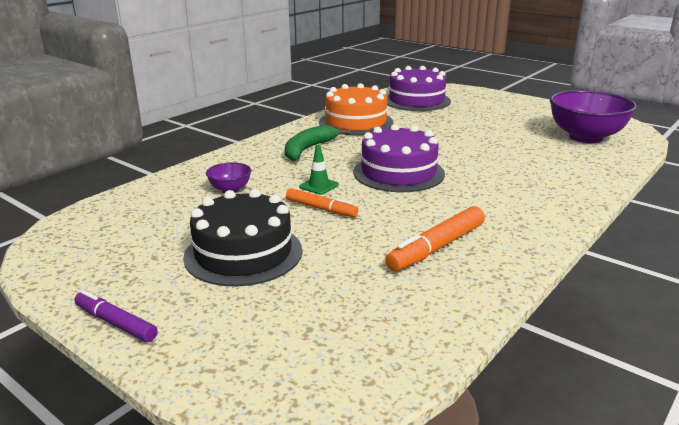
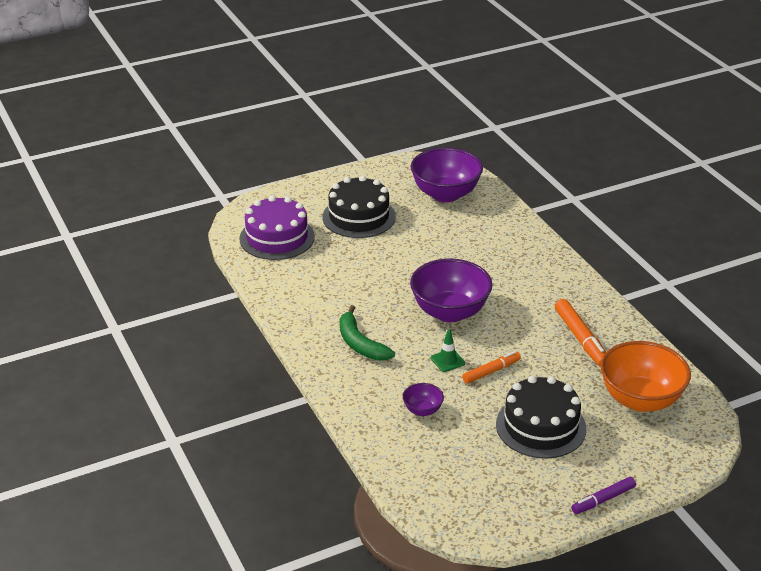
camera: 65 degrees left, 10 degrees up
orange cake [319,83,393,135] -> none
purple cake [353,124,445,192] -> purple bowl [410,258,492,322]
none -> black cake [322,176,396,238]
none -> orange bowl [600,341,691,412]

